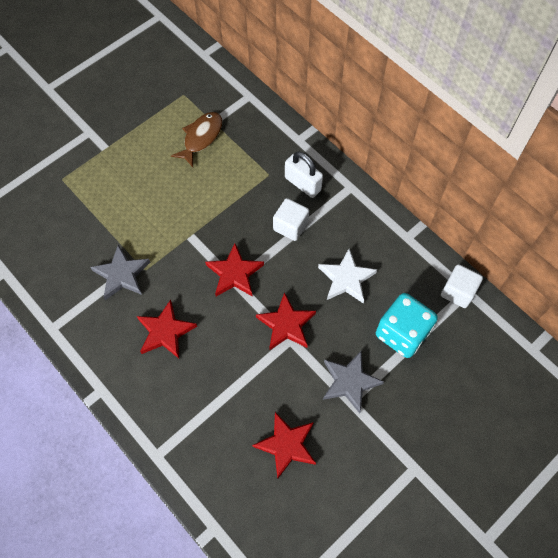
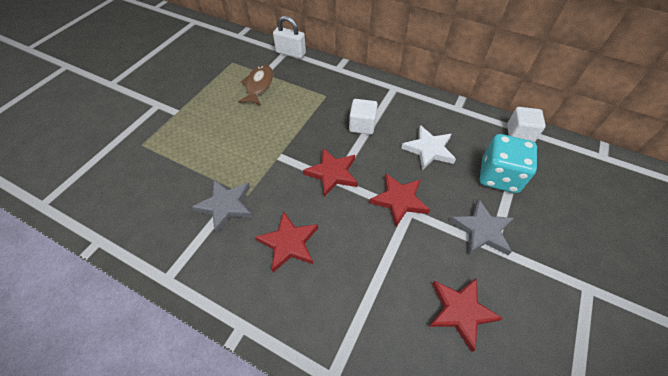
camera: 20 degrees left, 10 degrees down
white padlock [285,152,323,198] -> white padlock moved to [273,16,306,58]

